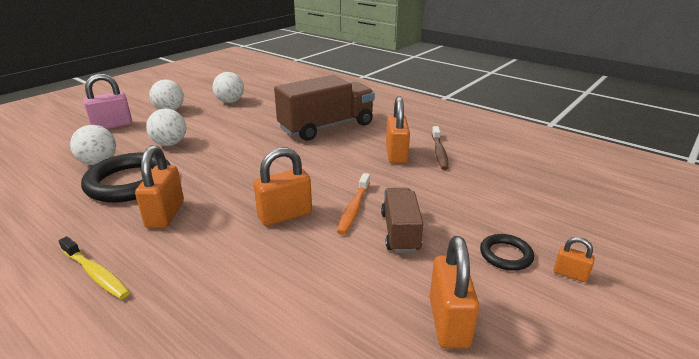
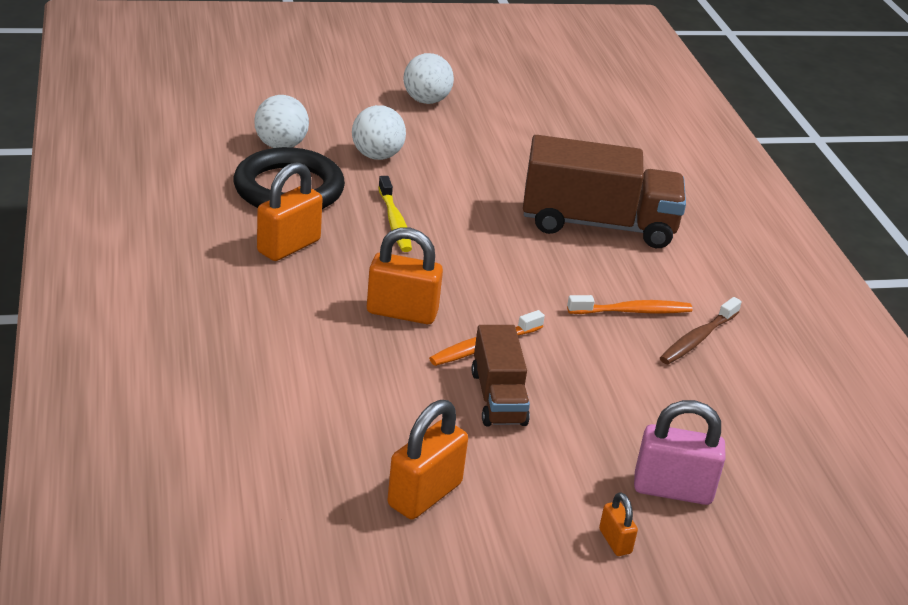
camera: 35 degrees right, 5 degrees up
yellow toothbrush [59,236,130,299] -> yellow toothbrush moved to [378,176,412,252]
pink padlock [83,74,132,129] -> pink padlock moved to [634,400,725,505]
white ball [213,72,244,103] -> none
brown truck [381,188,423,253] -> brown truck turned 135 degrees clockwise [471,325,530,426]
orange padlock [386,97,410,164] -> orange toothbrush [567,295,693,314]
black ring [480,234,534,271] -> none

